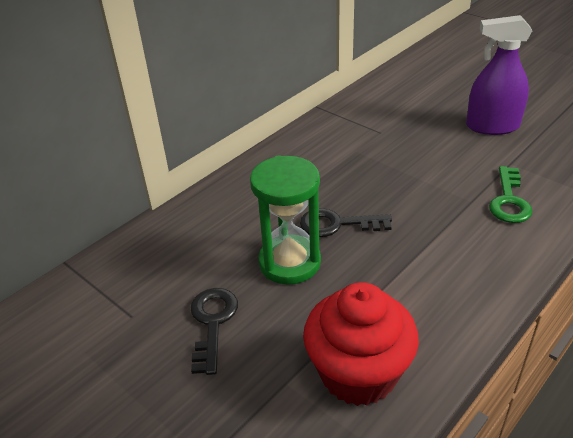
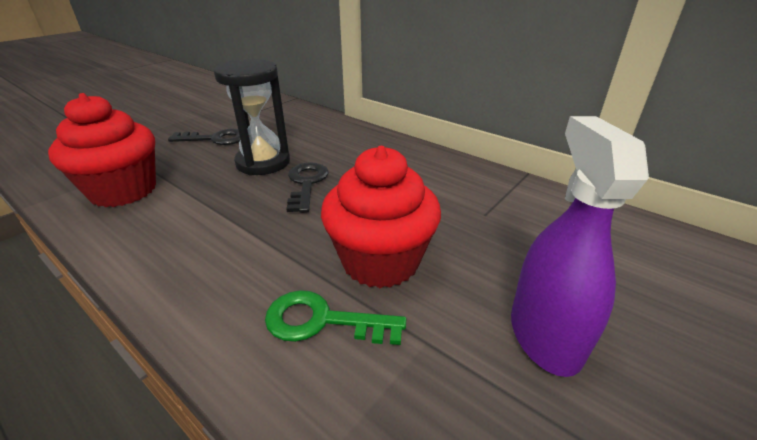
camera: 85 degrees right, 5 degrees down
green hourglass [250,156,321,285] -> black hourglass [214,59,290,175]
none -> red cupcake [321,146,441,288]

